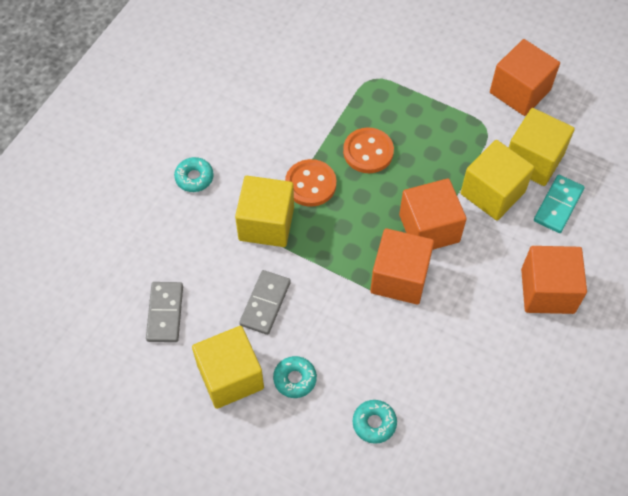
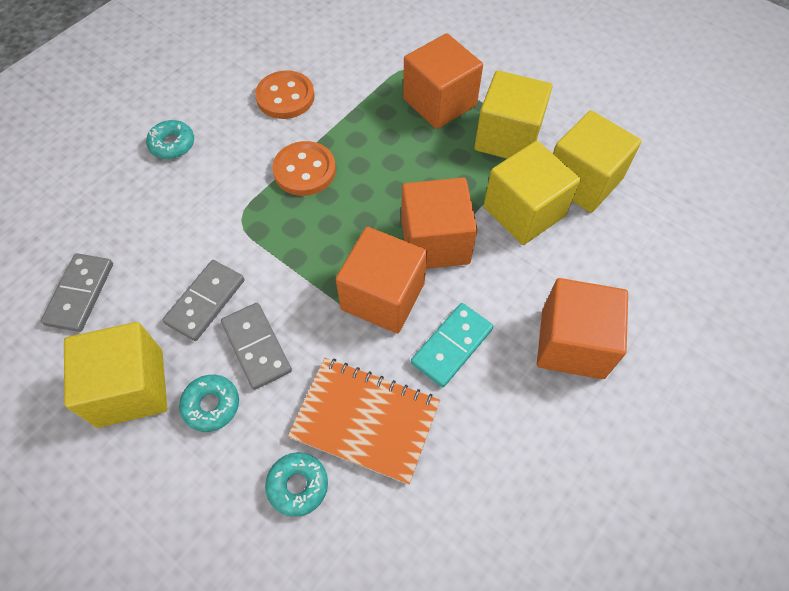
camera: 10 degrees right, 0 degrees up
yellow cube [235,176,294,247] -> yellow cube moved to [474,70,552,159]
orange button [343,127,394,173] -> orange button moved to [255,70,315,119]
orange cube [490,39,560,116] -> orange cube moved to [403,33,483,129]
turquoise domino [534,175,585,233] -> turquoise domino moved to [411,303,493,388]
none -> grey domino [221,303,292,390]
none -> orange notebook [288,358,440,485]

